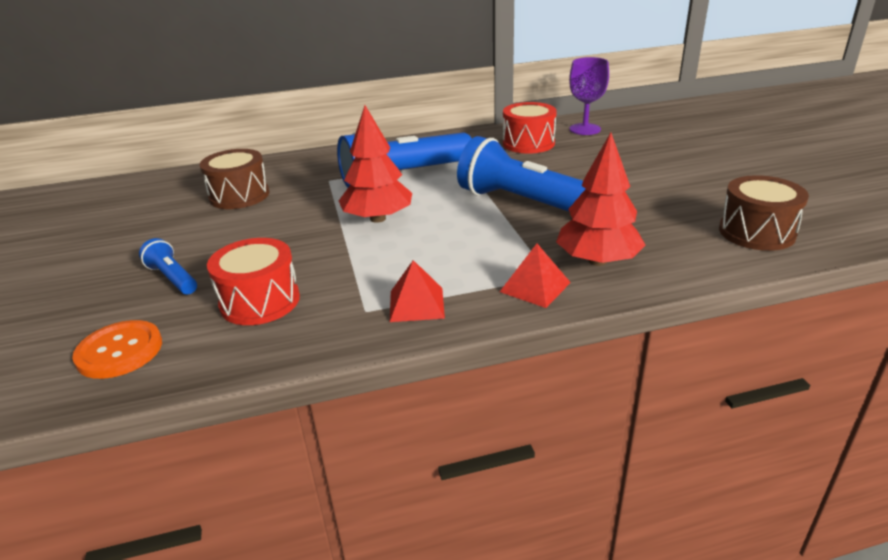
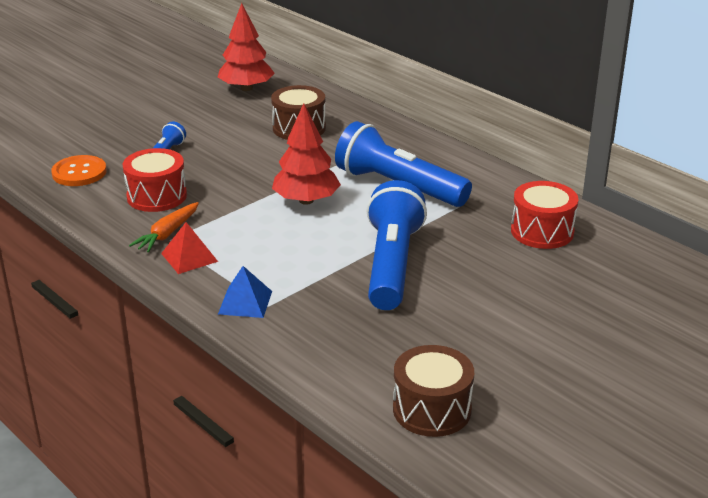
camera: 60 degrees right, 0 degrees up
red pyramid [500,244,571,308] -> blue pyramid [218,266,272,318]
red tree [556,133,646,266] -> red tree moved to [218,3,275,91]
purple goblet [569,57,609,135] -> none
none -> orange carrot [129,202,199,252]

